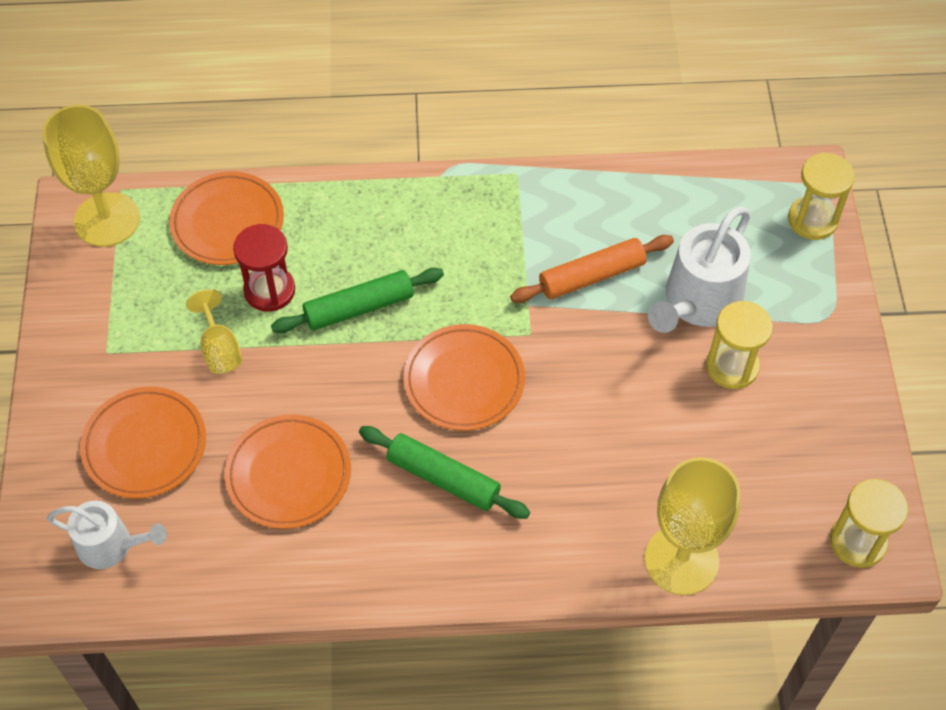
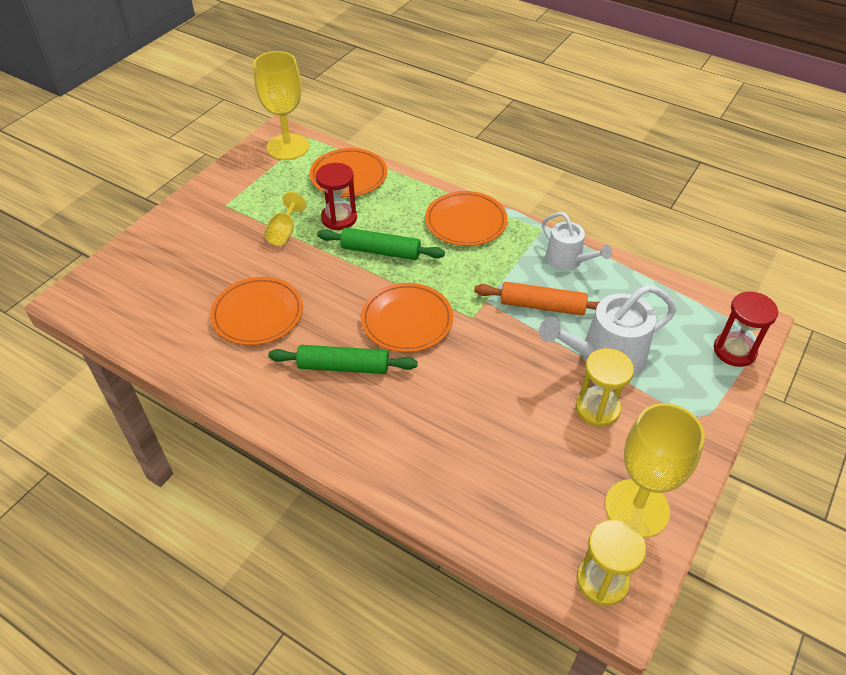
camera: 35 degrees right, 10 degrees down
white watering can [47,501,167,569] -> white watering can moved to [542,212,612,270]
orange plate [80,387,206,498] -> orange plate moved to [425,191,508,246]
green rolling pin [359,426,530,519] -> green rolling pin turned 60 degrees counterclockwise [268,345,418,374]
yellow goblet [645,457,741,595] -> yellow goblet moved to [605,403,705,538]
yellow hourglass [788,153,855,240] -> red hourglass [714,291,778,367]

